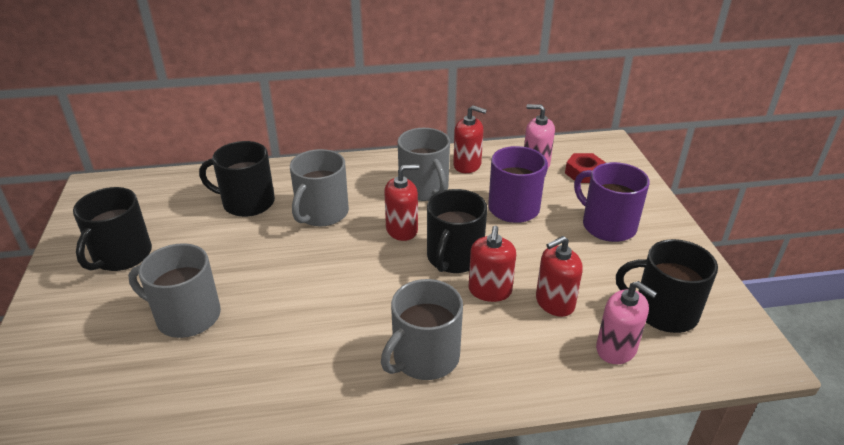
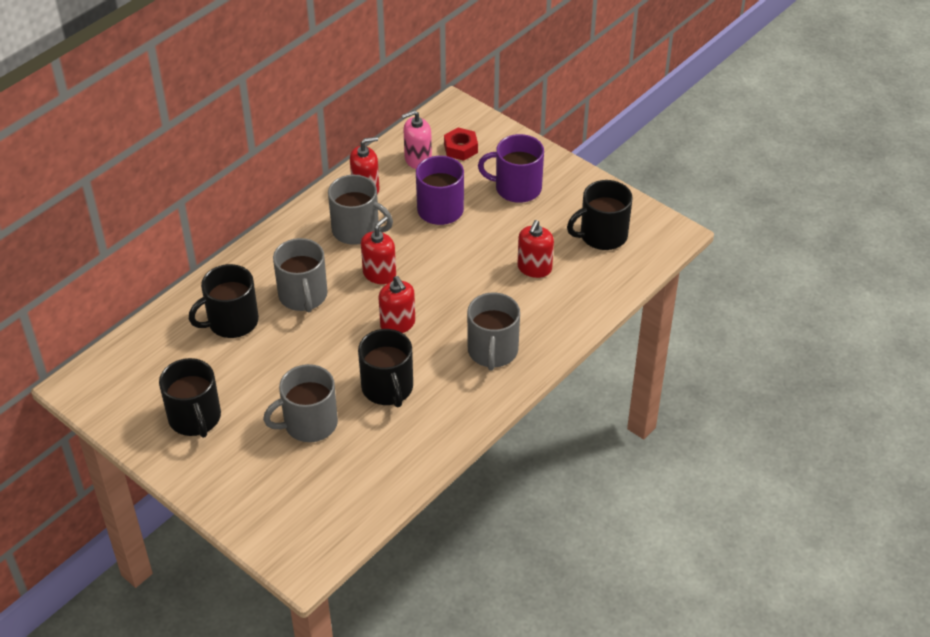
camera: 40 degrees left, 10 degrees up
black mug [427,189,487,273] -> black mug moved to [358,329,413,407]
red soap dispenser [469,225,516,302] -> red soap dispenser moved to [378,276,415,333]
pink soap dispenser [596,281,657,364] -> none

